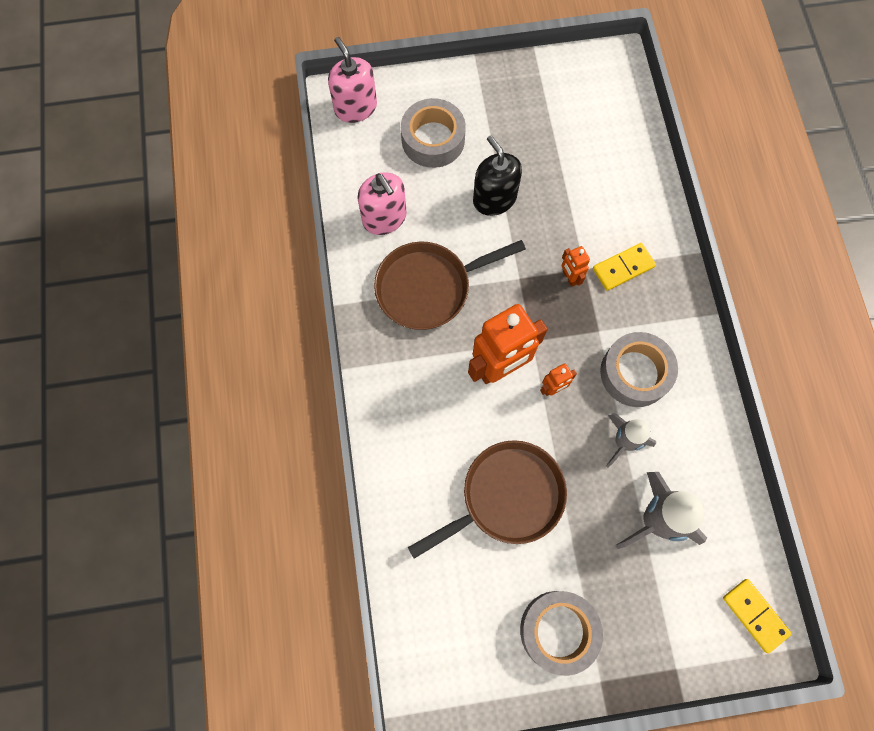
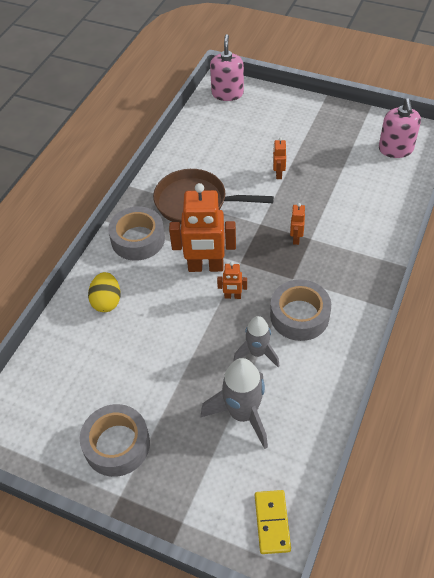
camera: 35 degrees right, 20 degrees down
pink soap dispenser [358,172,406,235] -> pink soap dispenser moved to [379,98,421,158]
grey tape [401,98,466,168] -> grey tape moved to [108,207,165,261]
brown pan [408,440,567,559] -> none
black soap dispenser [473,135,522,216] -> orange robot [273,137,286,179]
yellow domino [593,243,656,291] -> none
none -> yellow egg [88,272,121,312]

